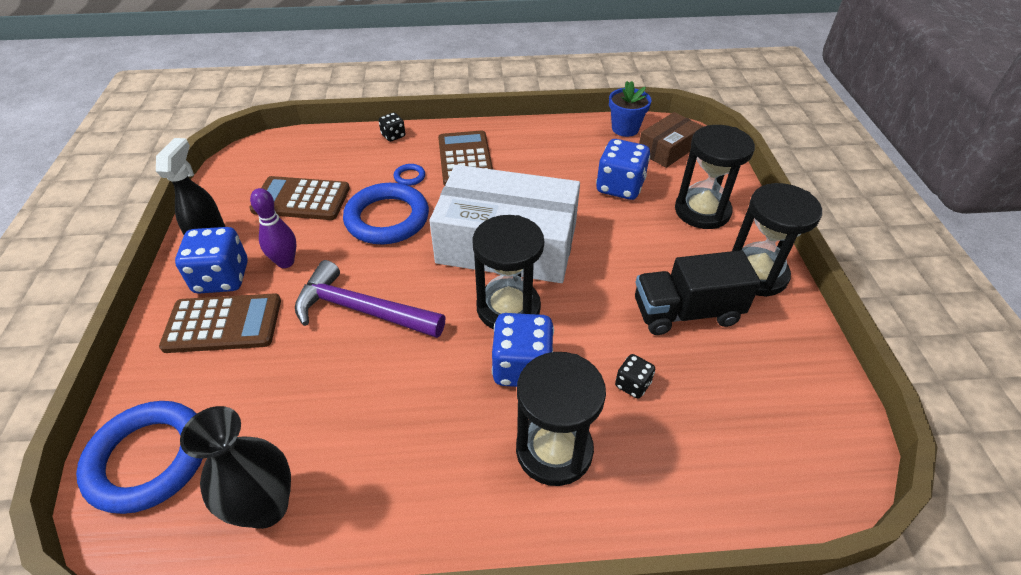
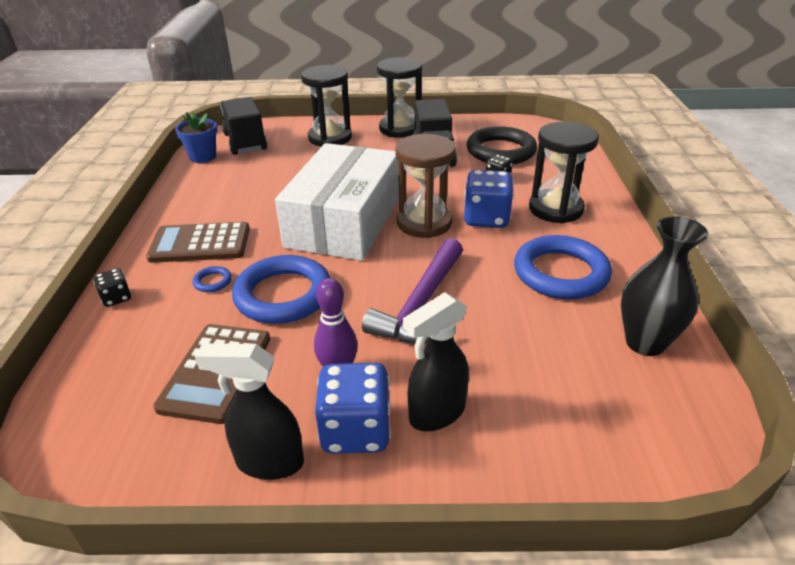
camera: 85 degrees left, 10 degrees down
blue ring [76,401,203,514] -> blue ring moved to [514,235,612,299]
brown calculator [159,293,281,353] -> black spray bottle [403,292,469,431]
black hourglass [472,215,544,329] -> brown hourglass [395,134,456,238]
blue dice [596,139,651,200] -> none
brown box [639,112,703,168] -> black truck [220,97,267,155]
none -> black ring [467,126,537,165]

